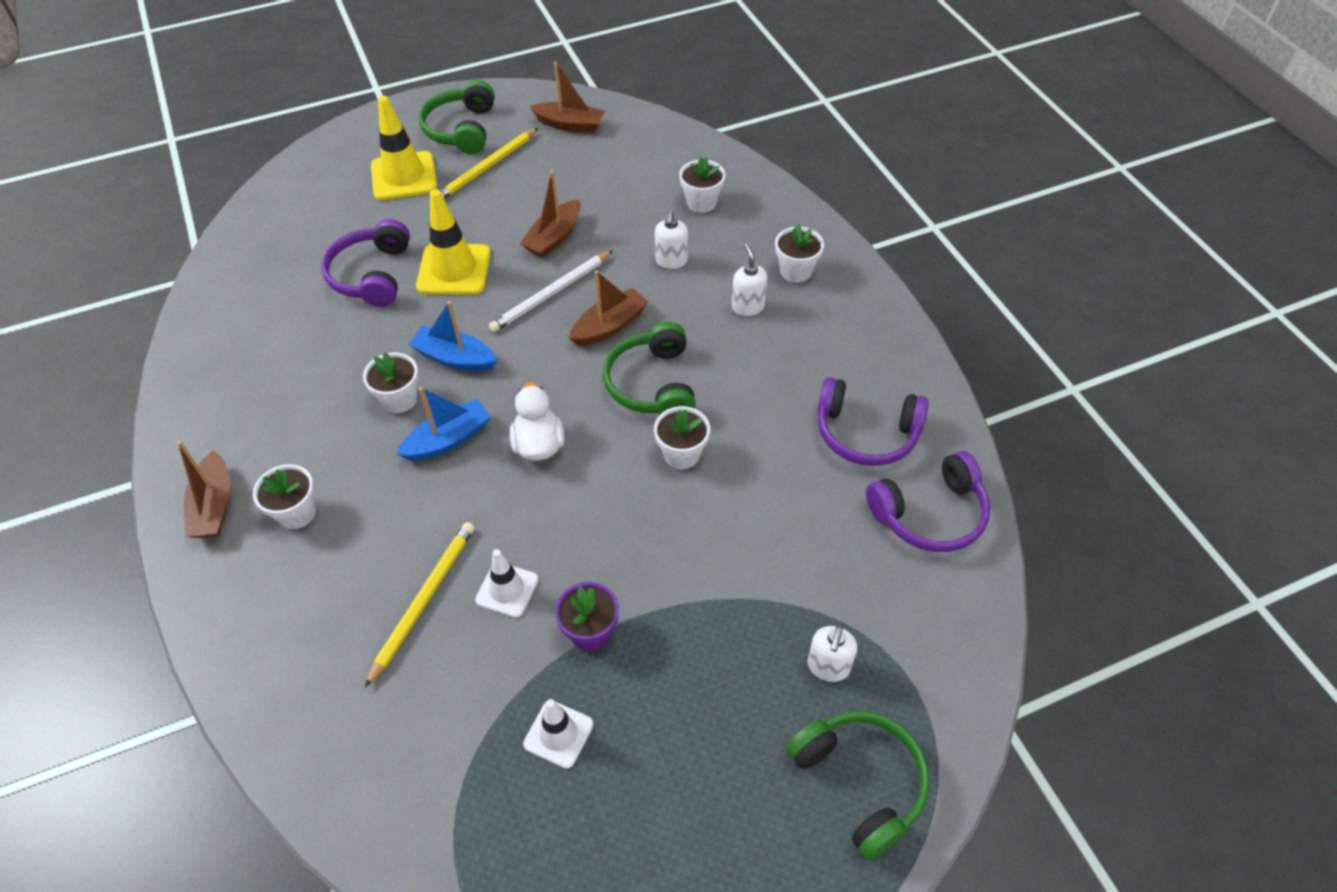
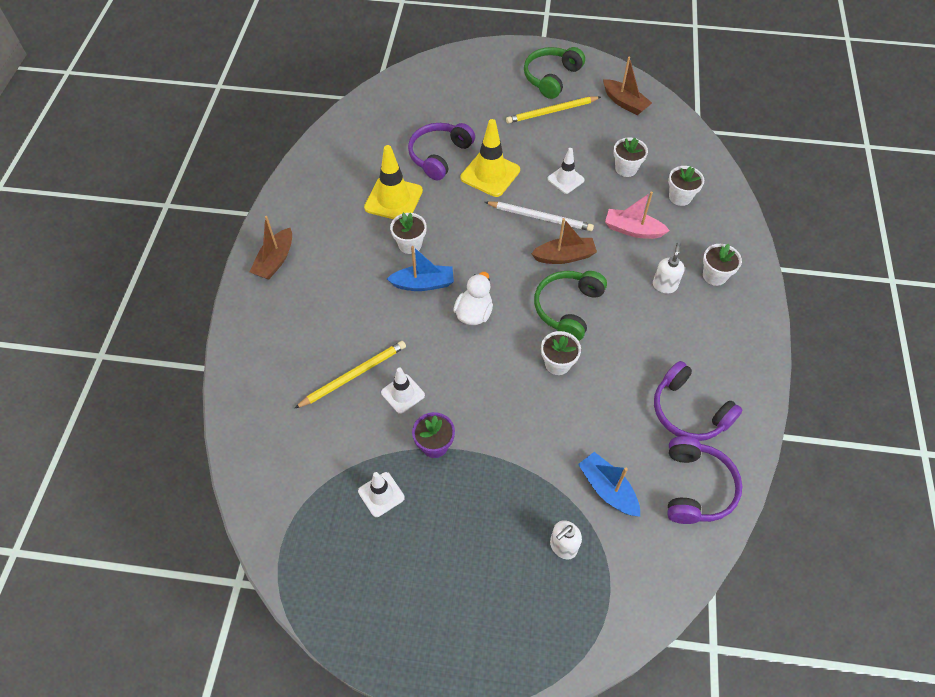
camera: 30 degrees right, 5 degrees up
white flower pot [253,464,316,529] -> white flower pot moved to [613,138,648,177]
yellow traffic cone [371,96,437,200] -> yellow traffic cone moved to [364,145,423,219]
blue boat [409,301,497,371] -> blue boat moved to [578,452,640,517]
white pencil [489,251,613,332] -> white pencil turned 150 degrees counterclockwise [485,201,594,231]
brown boat [520,171,581,258] -> white traffic cone [547,148,585,194]
white soap dispenser [655,209,688,269] -> pink boat [605,191,670,239]
green headphones [786,711,930,860] -> none
purple headphones [866,451,991,552] -> purple headphones turned 90 degrees counterclockwise [667,436,742,524]

